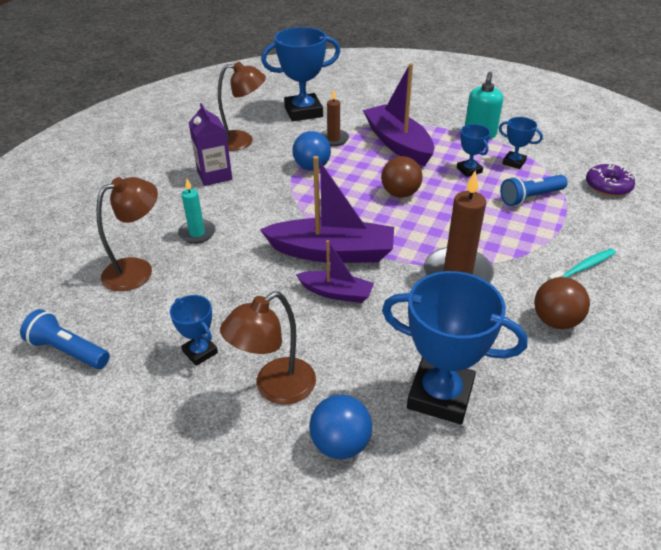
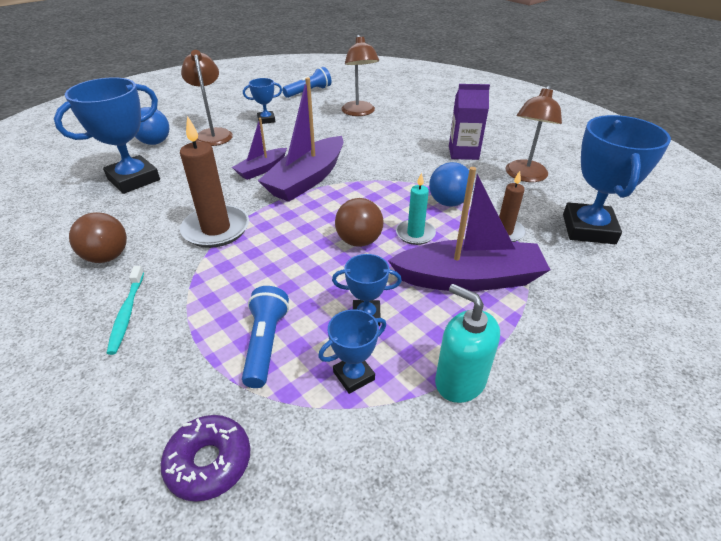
camera: 115 degrees right, 0 degrees up
turquoise candle [178,179,216,244] -> turquoise candle moved to [396,172,436,245]

